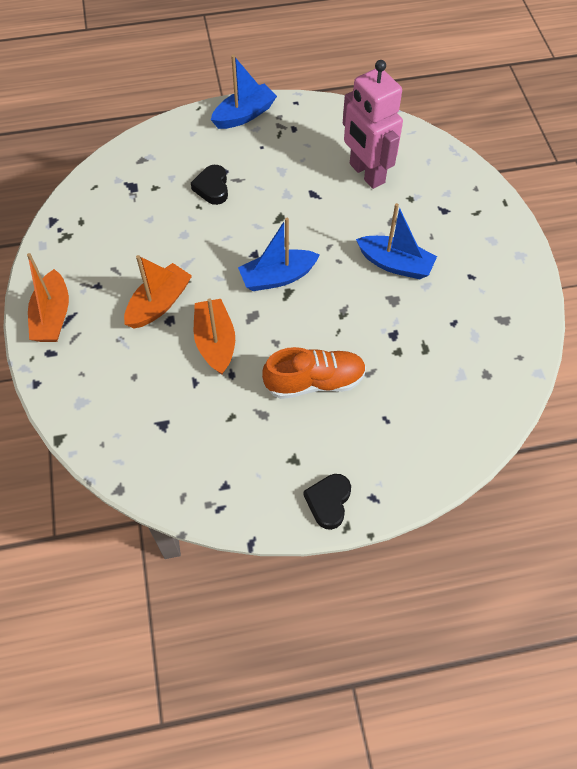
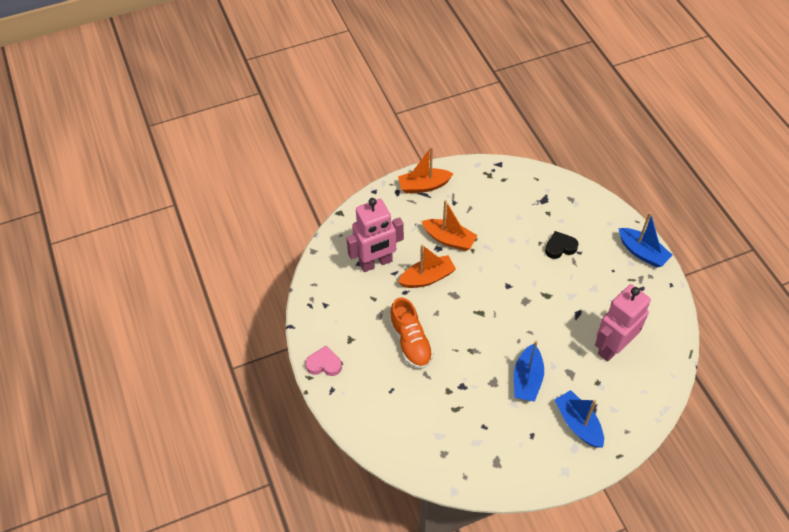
camera: 80 degrees right, 5 degrees down
blue boat [238,218,320,291] -> blue boat moved to [555,390,604,448]
black heart [303,474,351,530] -> pink heart [305,346,342,376]
none -> pink robot [346,198,404,272]

